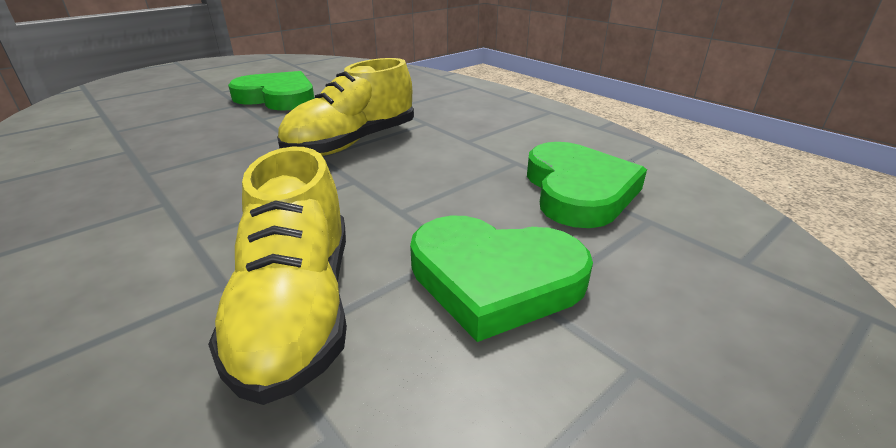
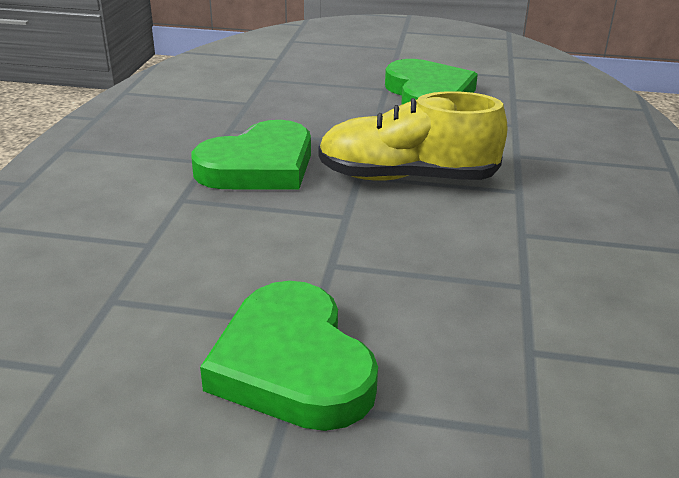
camera: 50 degrees right, 0 degrees up
yellow shoe [208,147,347,405] -> none
green heart [527,142,647,228] -> green heart moved to [191,120,311,190]

